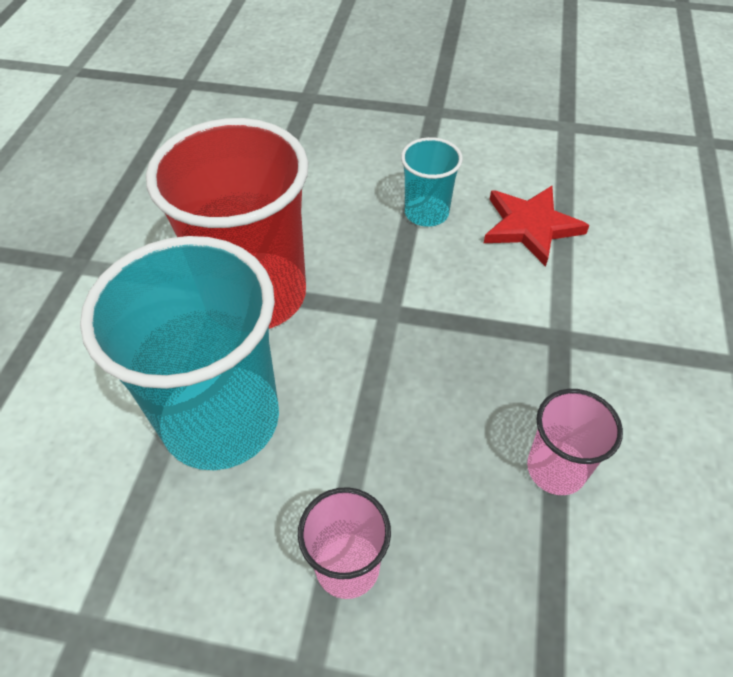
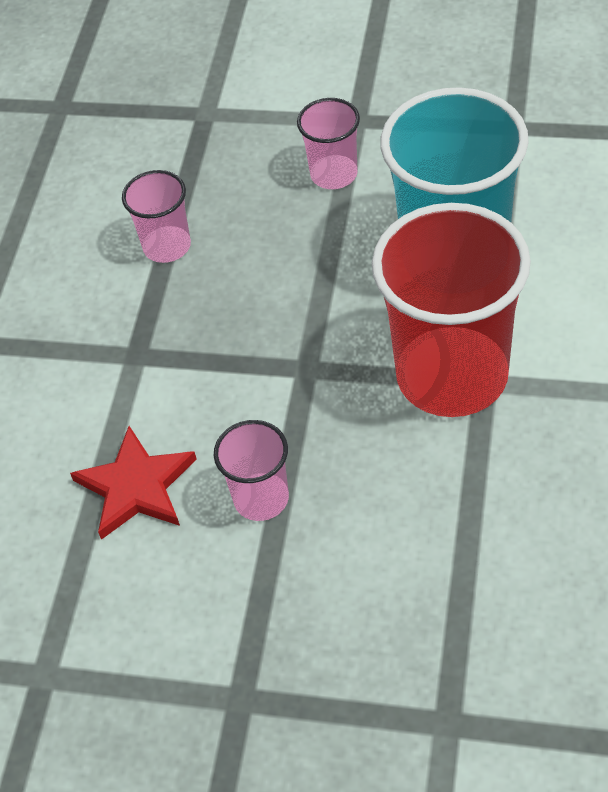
camera: 175 degrees left, 0 degrees up
turquoise cup [401,137,463,227] -> pink cup [214,420,289,521]

